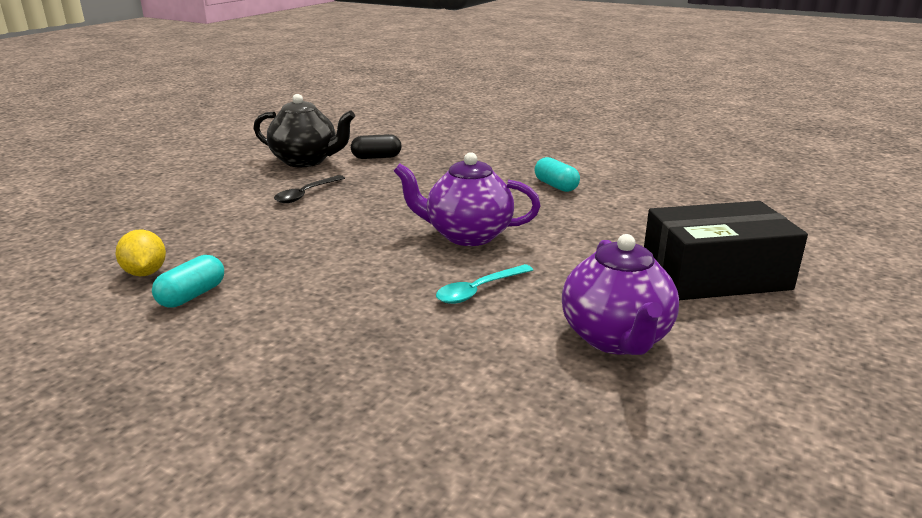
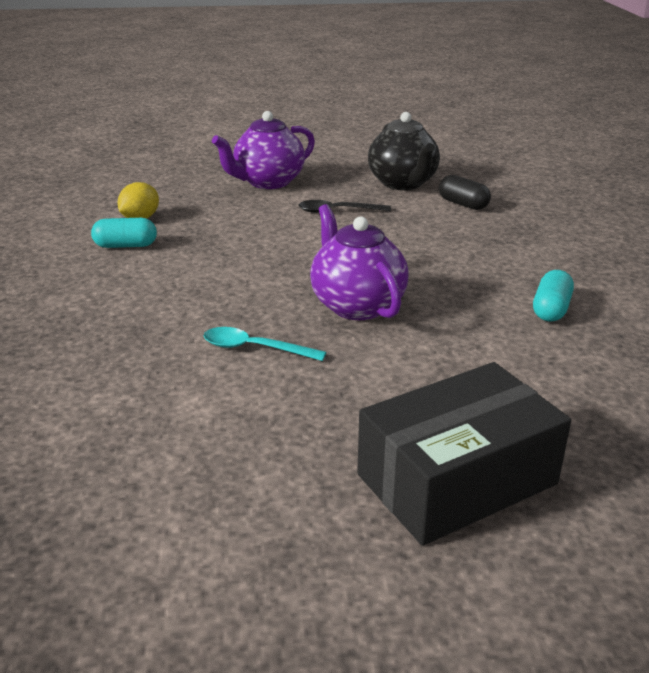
camera: 55 degrees right, 5 degrees up
purple teapot [562,234,679,355] -> purple teapot moved to [212,111,315,189]
black box [644,201,808,300] -> black box turned 75 degrees counterclockwise [357,362,571,546]

